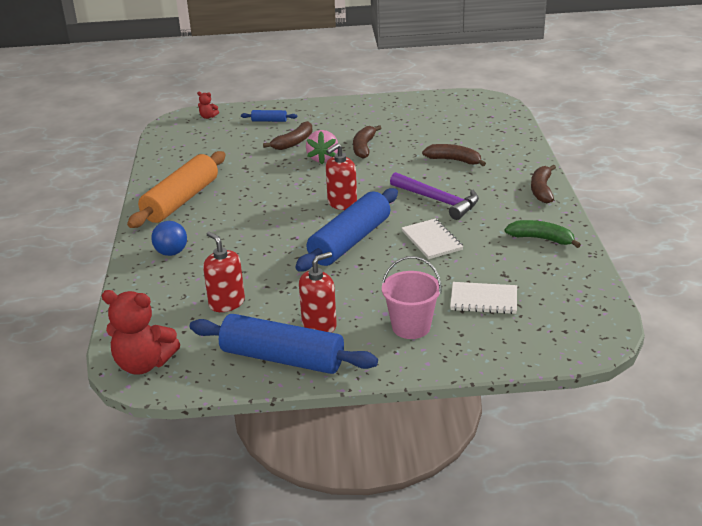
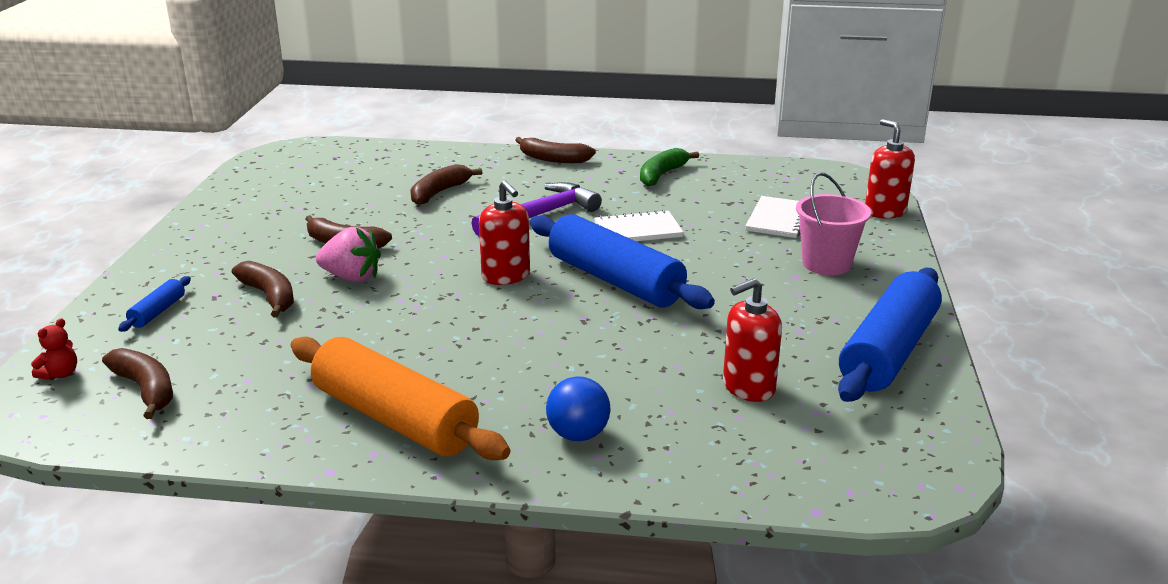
camera: 80 degrees left, 5 degrees down
red teddy bear [101,290,180,374] -> none
red soap dispenser [299,252,337,333] -> red soap dispenser moved to [865,119,915,219]
none -> brown banana [102,348,173,419]

